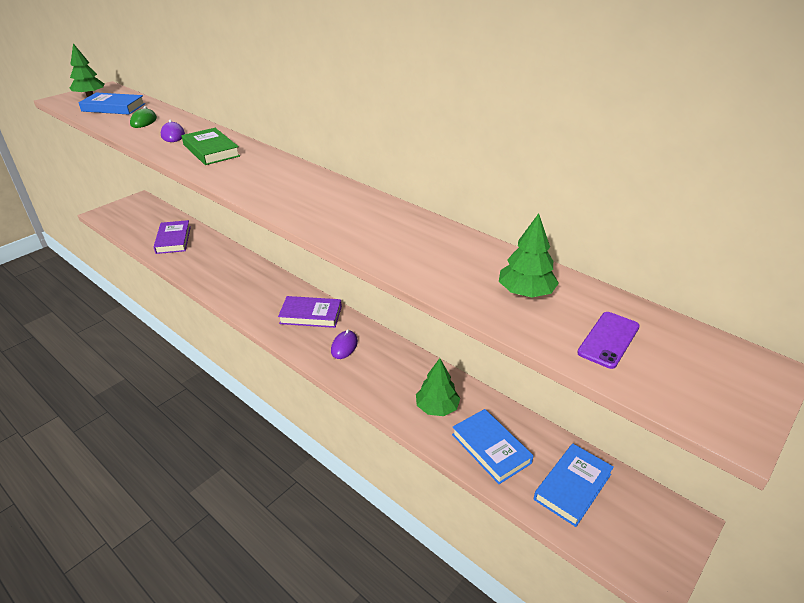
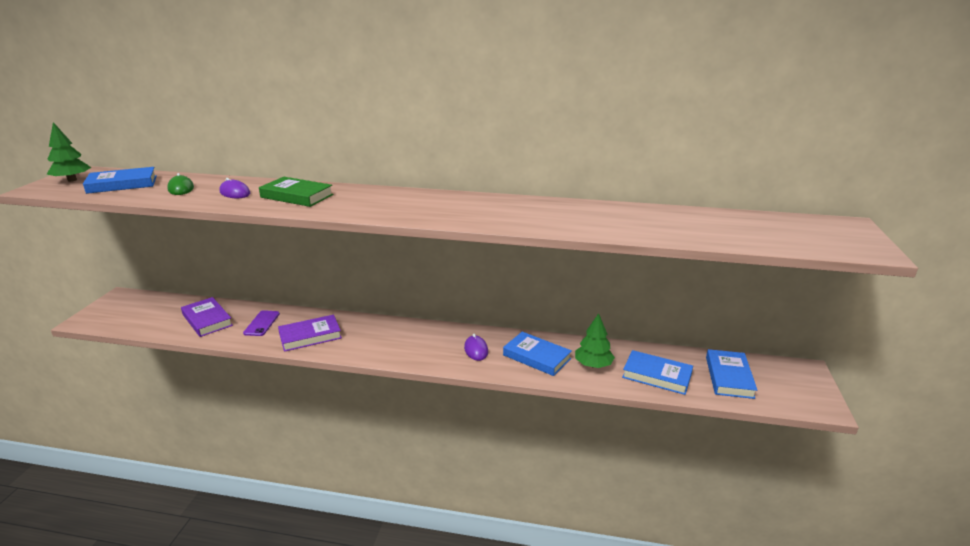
camera: 30 degrees left, 10 degrees down
purple book [278,296,342,328] -> purple book moved to [278,315,342,352]
green tree [499,213,559,297] -> none
purple phone [577,312,640,369] -> purple phone moved to [243,310,280,336]
none -> blue book [503,332,572,376]

